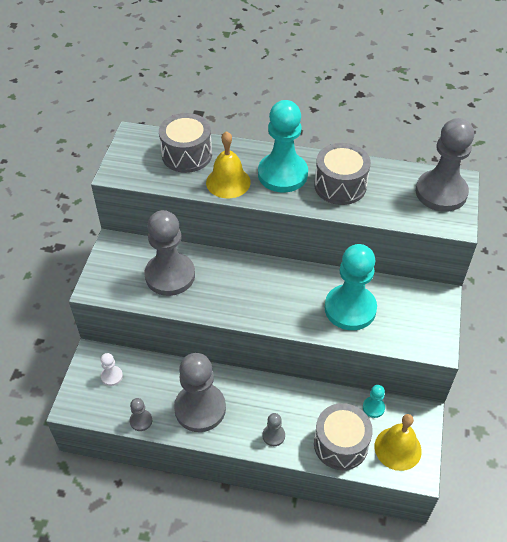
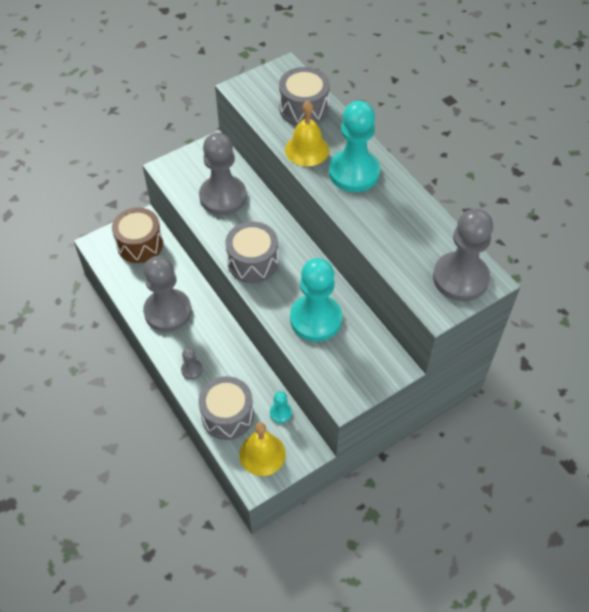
camera: 45 degrees right, 5 degrees up
white pawn [100,353,123,386] -> brown drum [112,208,163,263]
grey pawn [130,398,152,431] -> none
grey drum [314,143,371,205] -> grey drum moved to [225,221,279,283]

